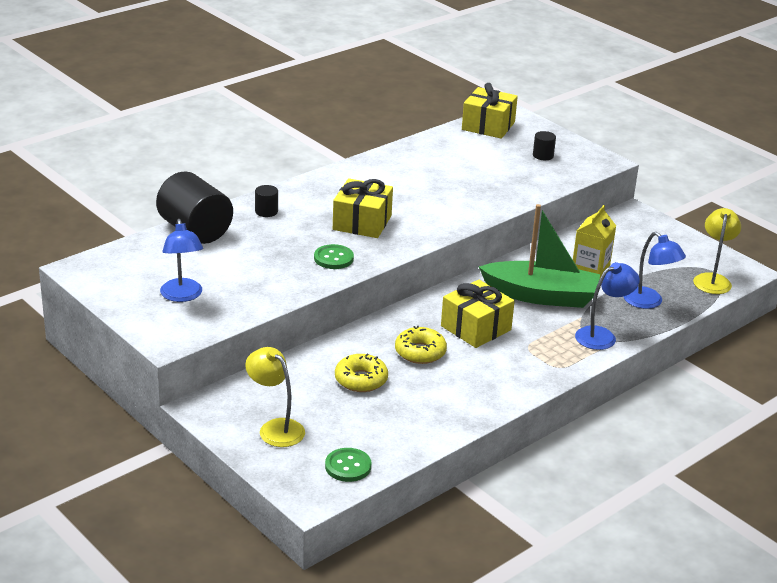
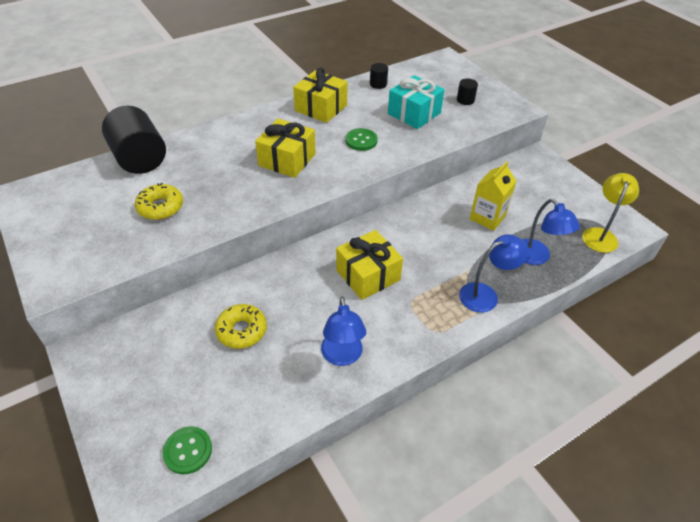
camera: 10 degrees right, 15 degrees up
blue lamp [160,219,203,302] -> blue lamp moved to [321,297,366,366]
yellow lamp [245,347,305,447] -> none
black cylinder [255,185,278,217] -> black cylinder moved to [370,63,388,89]
green button [314,244,354,269] -> green button moved to [345,128,378,151]
yellow donut [395,326,447,364] -> yellow donut moved to [135,183,183,220]
yellow gift [462,83,518,139] -> yellow gift moved to [293,68,348,123]
green boat [479,204,600,308] -> none
none -> turquoise gift [388,75,445,129]

